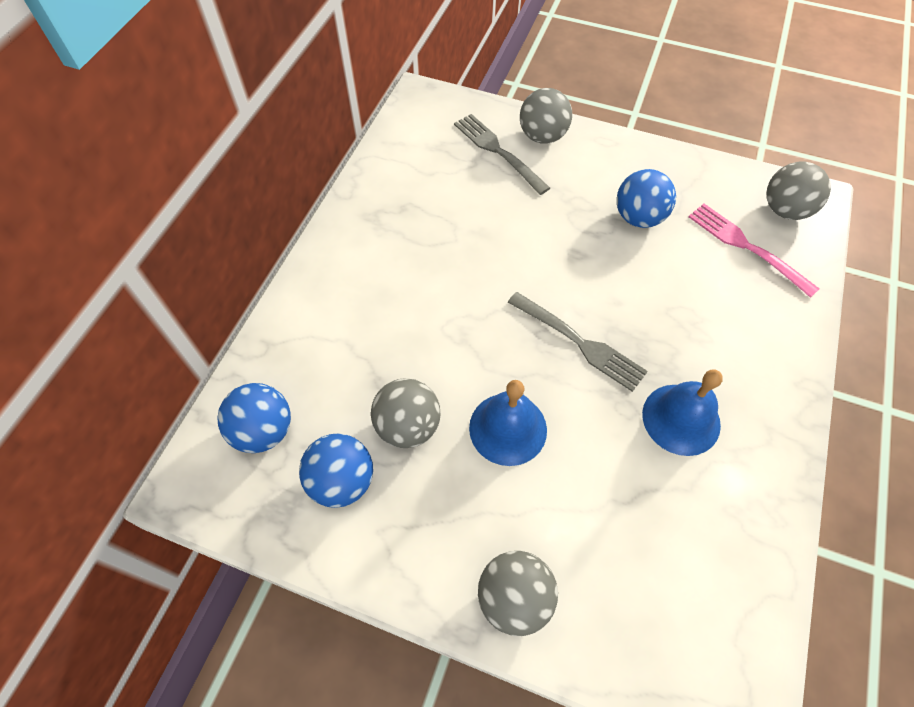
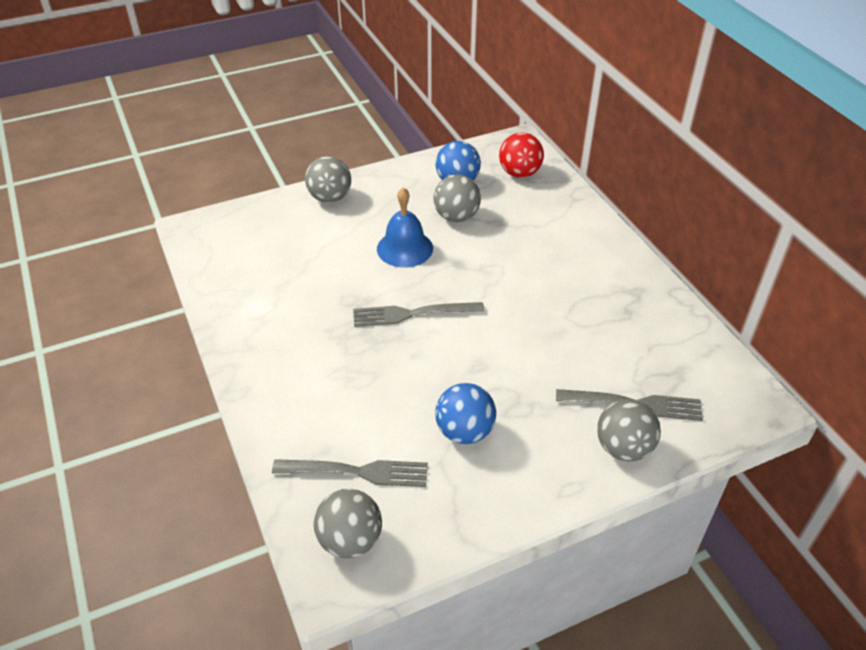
camera: 135 degrees right, 15 degrees down
blue ball [218,383,291,453] -> red ball [499,132,544,178]
blue bell [642,369,723,456] -> none
pink fork [688,204,820,298] -> grey fork [272,459,428,487]

